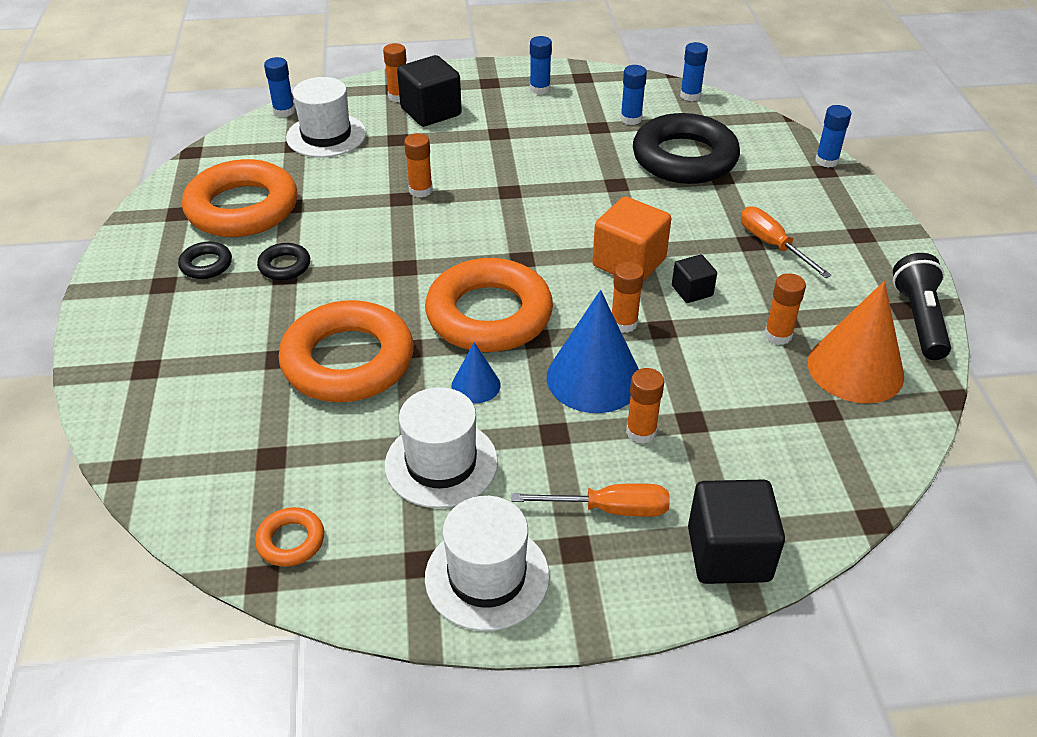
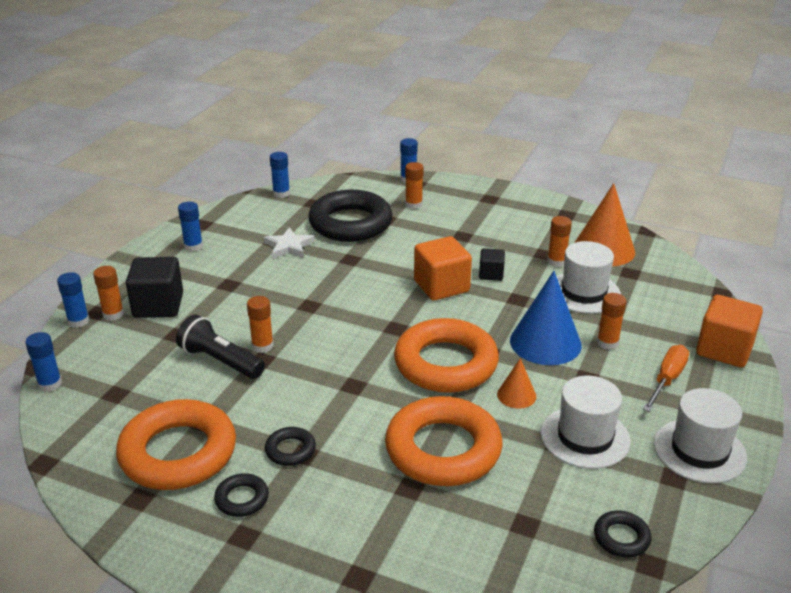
camera: 60 degrees left, 10 degrees down
orange ring [255,507,324,567] -> black ring [594,510,651,558]
white hat [286,77,366,158] -> white hat moved to [556,241,621,314]
blue cone [451,342,501,403] -> orange cone [497,358,536,409]
orange glue stick [612,262,644,333] -> orange glue stick moved to [405,162,424,209]
blue glue stick [620,65,647,125] -> blue glue stick moved to [57,272,90,328]
black cube [688,479,785,584] -> orange cube [696,295,763,367]
orange screwdriver [741,206,832,278] -> none
black flashlight [893,253,951,360] -> black flashlight moved to [176,315,265,379]
none -> white star [264,227,314,259]

